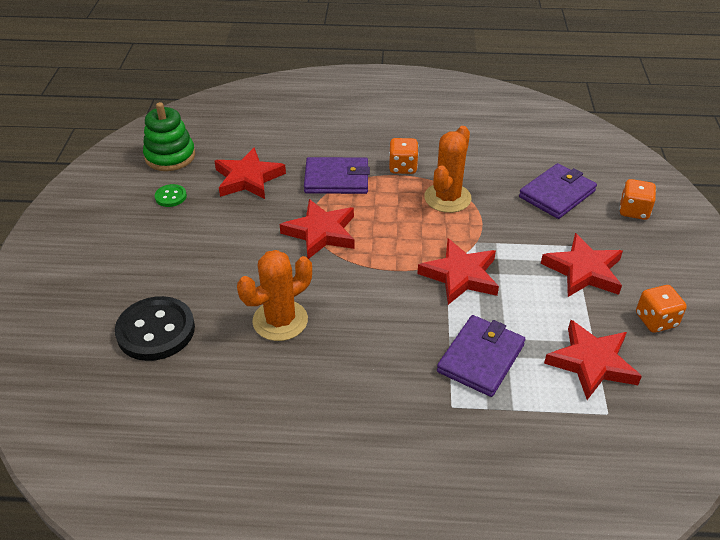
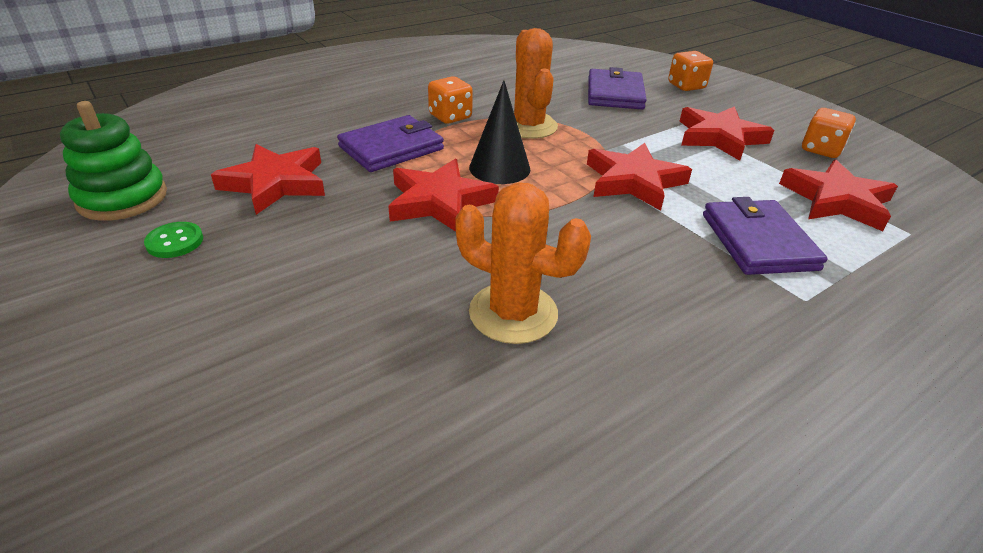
camera: 40 degrees left, 5 degrees down
black button [115,296,195,361] -> none
orange cactus [237,250,312,341] -> orange cactus turned 75 degrees counterclockwise [455,182,591,344]
none -> black cone [469,80,530,184]

